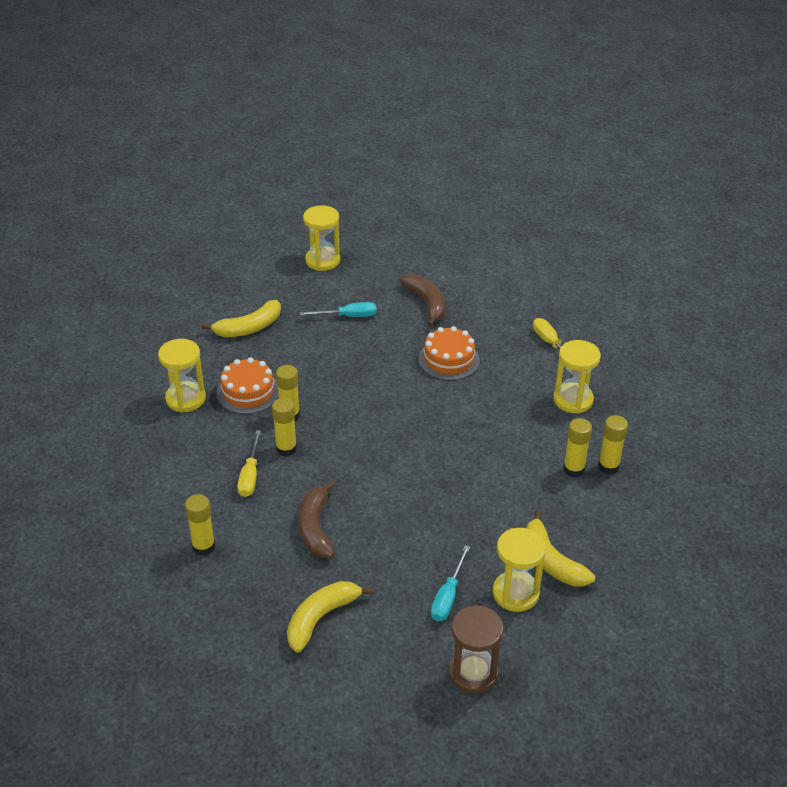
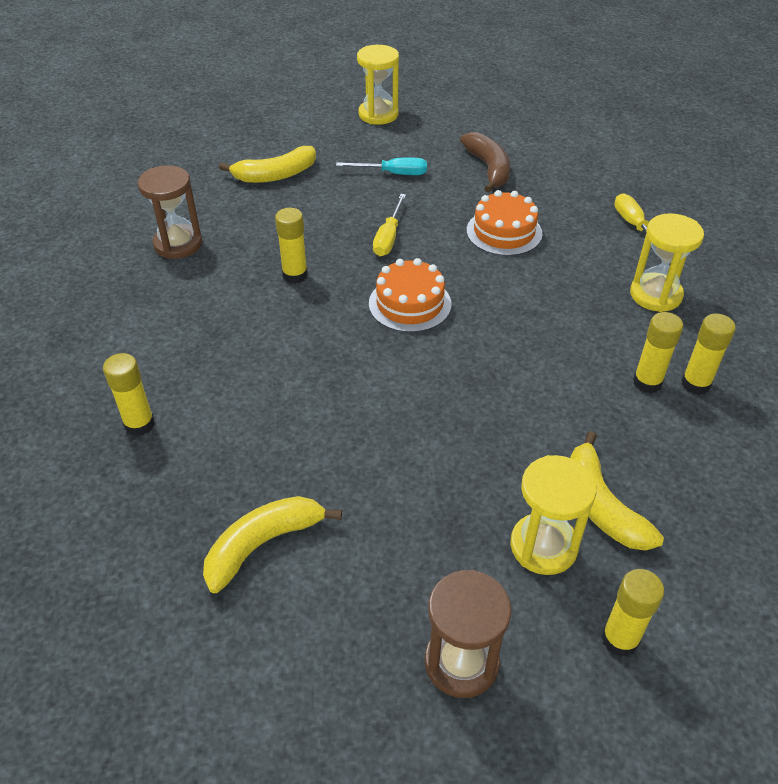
camera: 10 degrees right, 5 degrees up
yellow hourglass [158,339,206,413] -> brown hourglass [138,165,202,259]
orange cake [216,357,279,414] -> orange cake moved to [369,258,451,333]
yellow screwdriver [237,430,261,497] -> yellow screwdriver moved to [373,194,406,256]
yellow glue stick [272,398,297,456] -> yellow glue stick moved to [601,569,664,657]
brown banana [298,480,336,558] -> none
turquoise screwdriver [431,545,470,621] -> none

